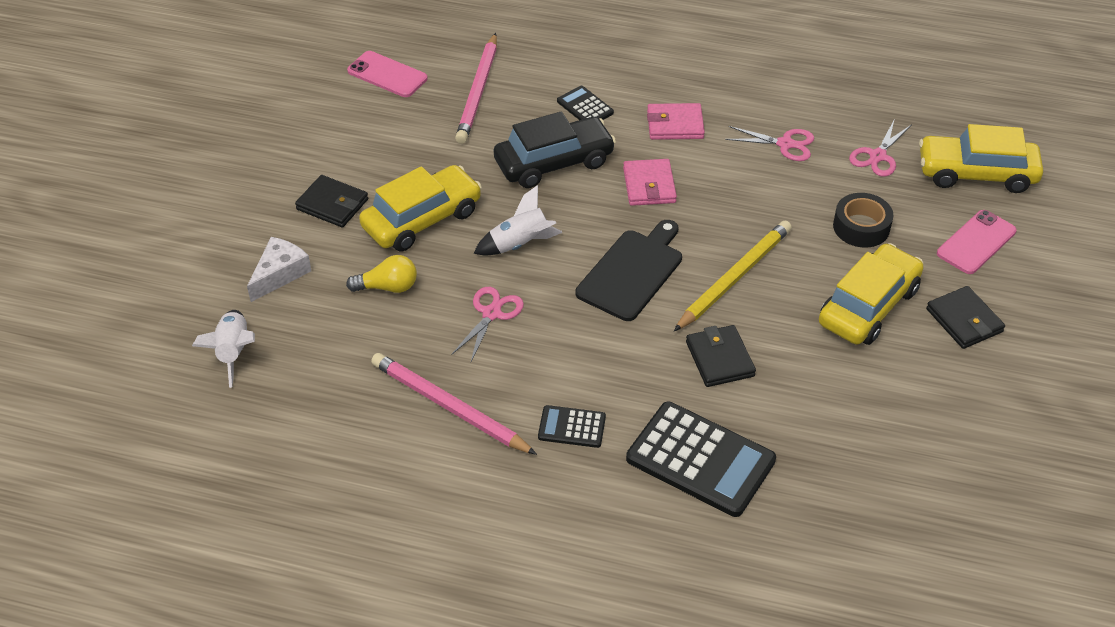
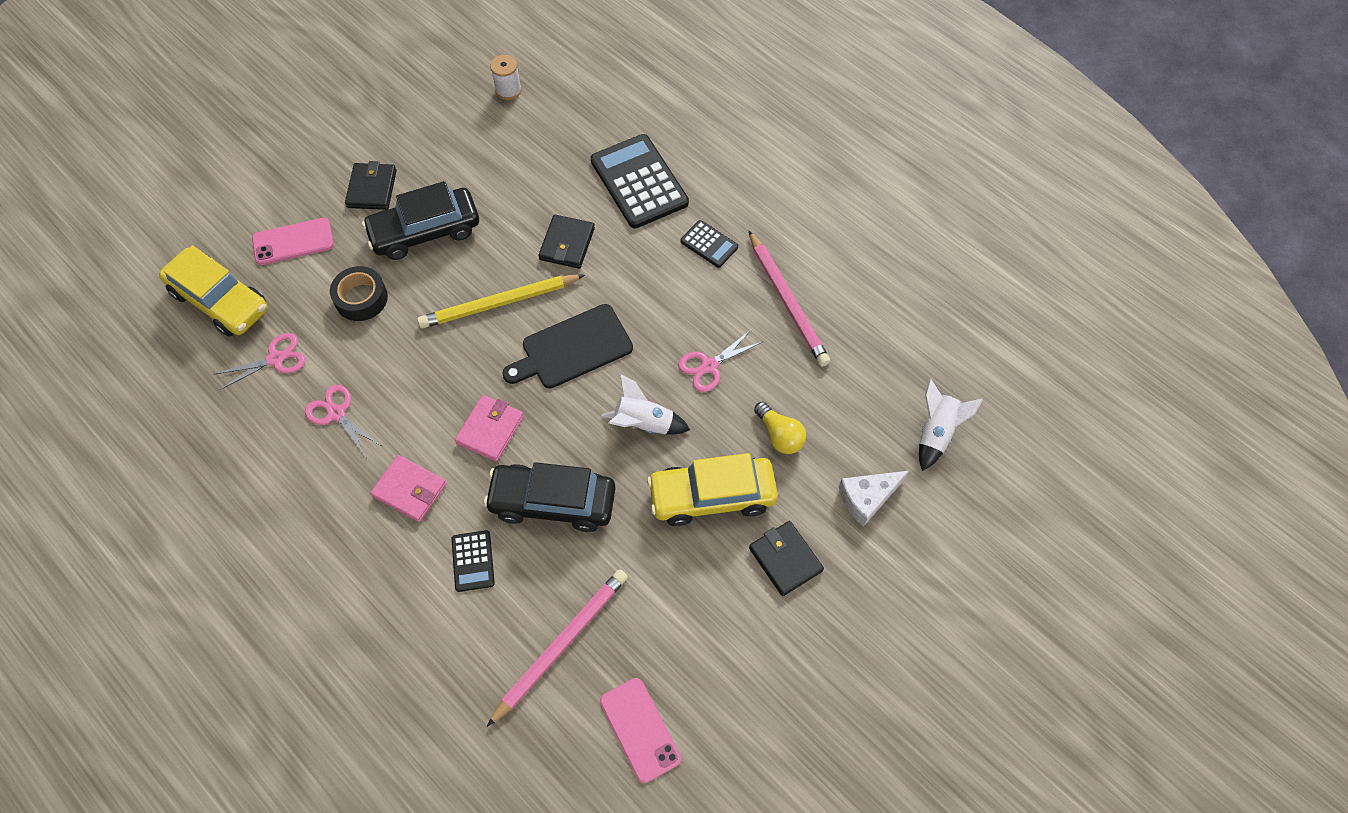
camera: 150 degrees left, 15 degrees up
yellow light bulb [346,255,417,293] -> yellow light bulb turned 150 degrees counterclockwise [754,402,806,454]
yellow car [819,243,924,345] -> black car [362,181,479,260]
none -> white spool [490,55,522,100]

